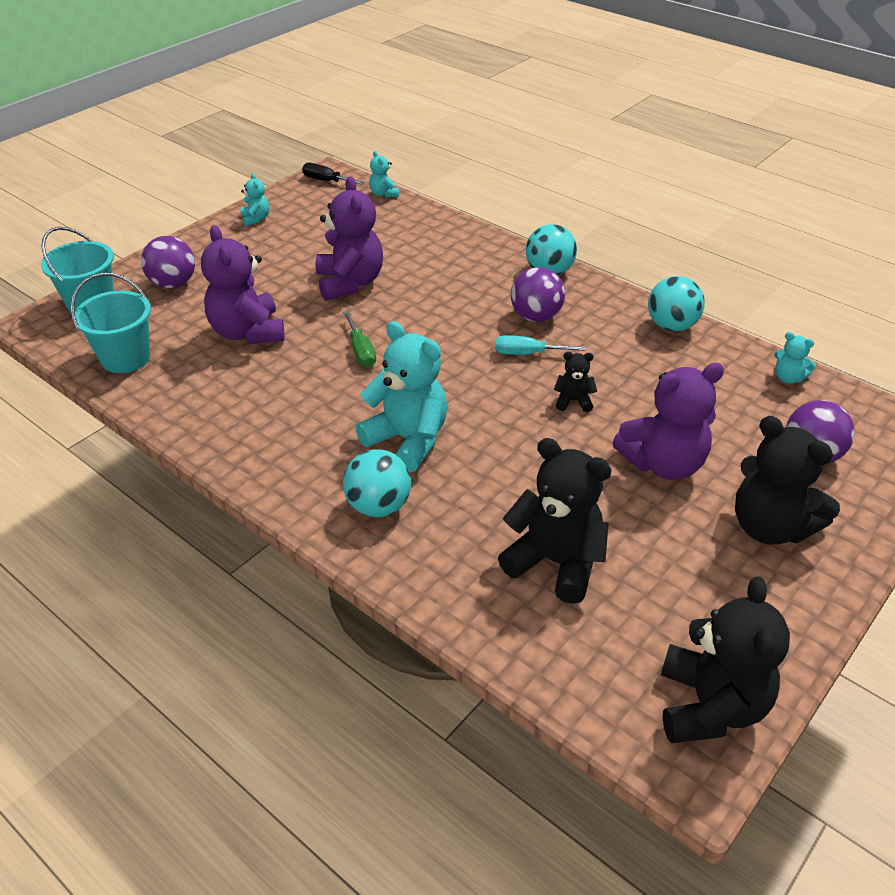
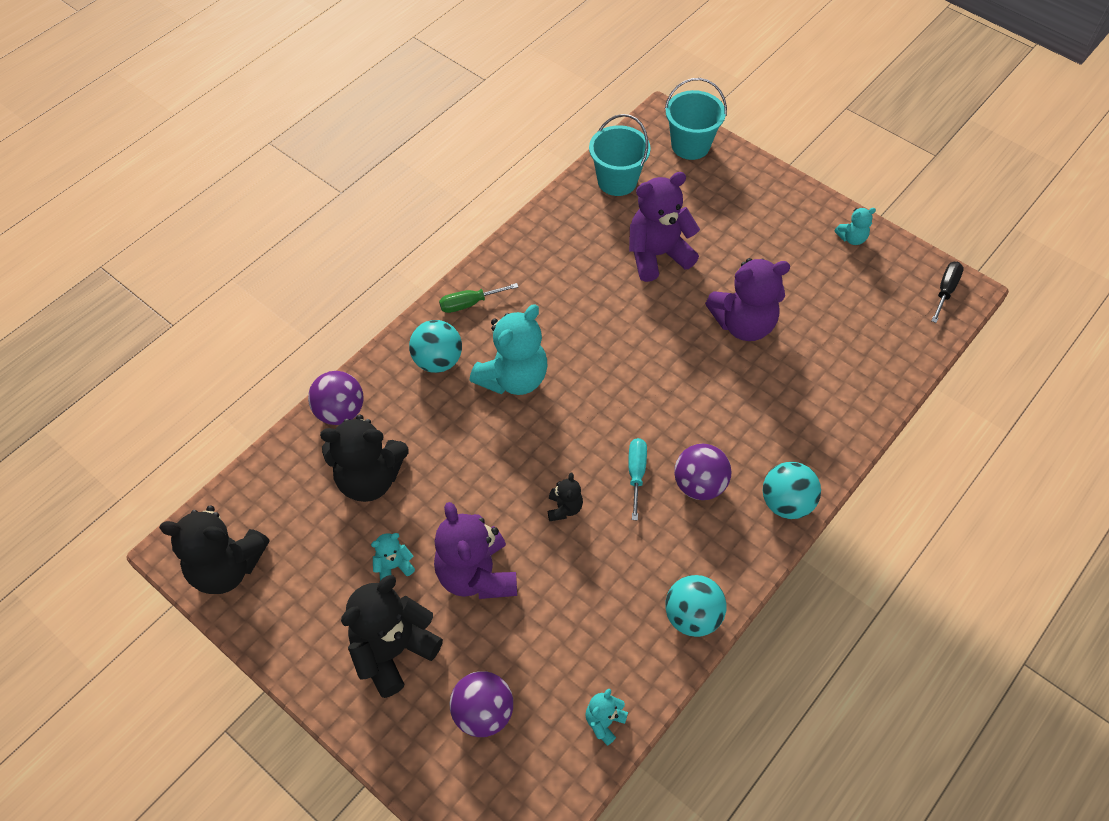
camera: 90 degrees right, 15 degrees up
purple ball [141,236,195,289] -> purple ball moved to [308,371,364,425]
green screwdriver [343,311,376,367] -> green screwdriver moved to [439,283,518,313]
turquoise teddy bear [369,151,399,198] -> turquoise teddy bear moved to [371,533,415,581]
black teddy bear [498,438,612,604] -> black teddy bear turned 60 degrees clockwise [320,415,409,502]

